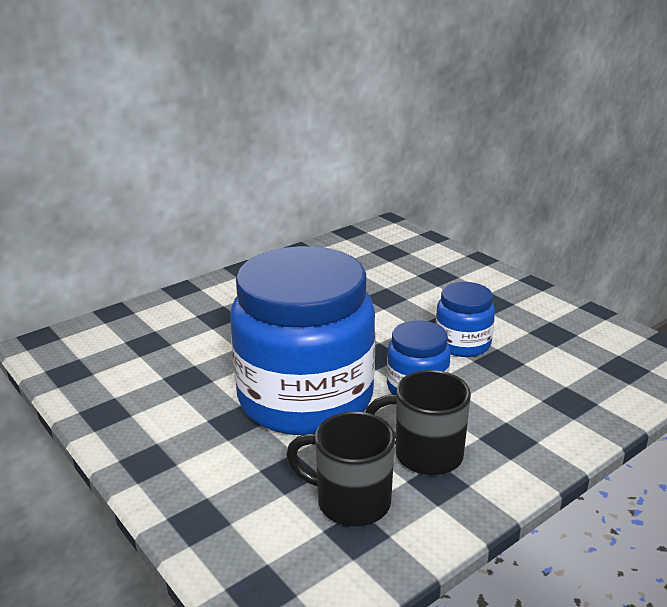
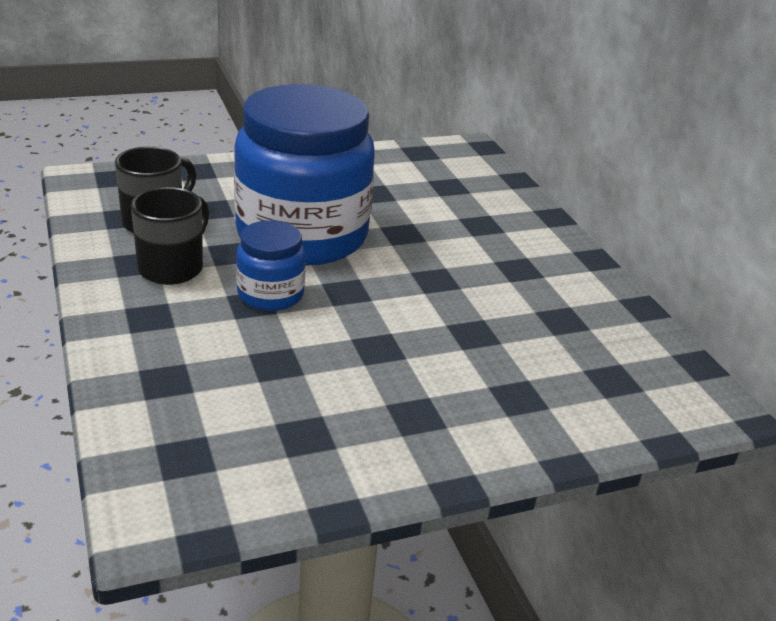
camera: 105 degrees right, 5 degrees up
blue jar [436,282,495,357] -> none

